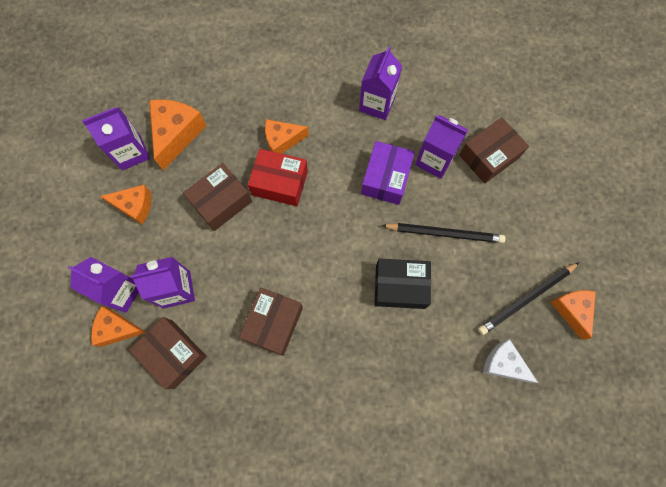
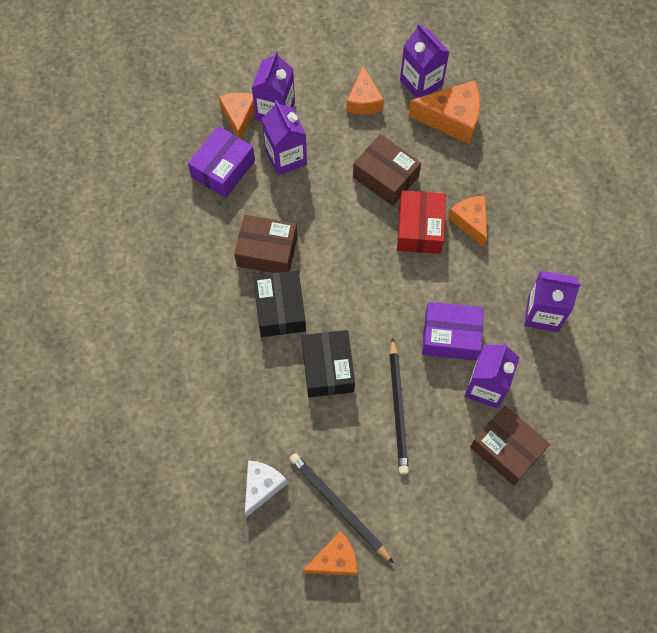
camera: 80 degrees right, 5 degrees down
brown box [129,317,207,389] -> purple box [188,126,255,198]
none -> black box [253,270,306,337]

